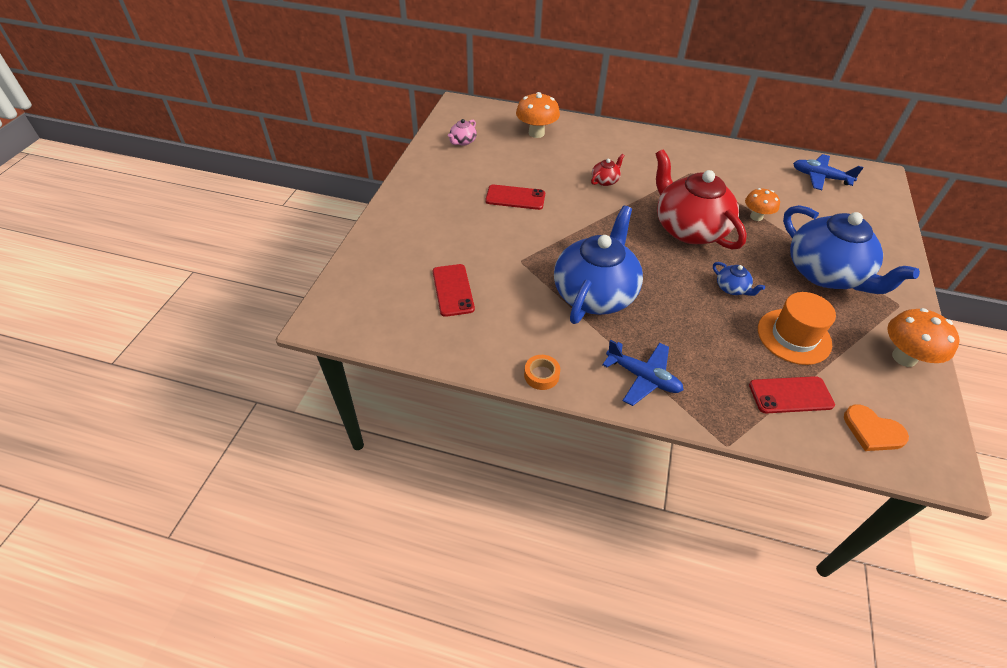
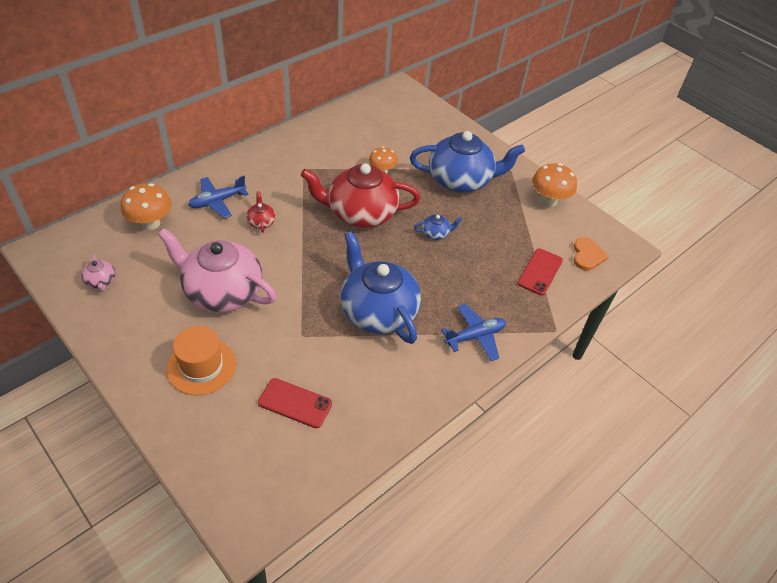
camera: 60 degrees left, 0 degrees up
red phone [486,185,545,210] -> pink teapot [158,228,276,313]
orange tape [524,355,560,390] -> none
orange hat [758,292,836,365] -> orange hat moved to [167,326,236,395]
blue plane [793,154,863,190] -> blue plane moved to [188,176,249,218]
orange heart [844,404,909,451] -> orange heart turned 60 degrees counterclockwise [574,237,609,271]

